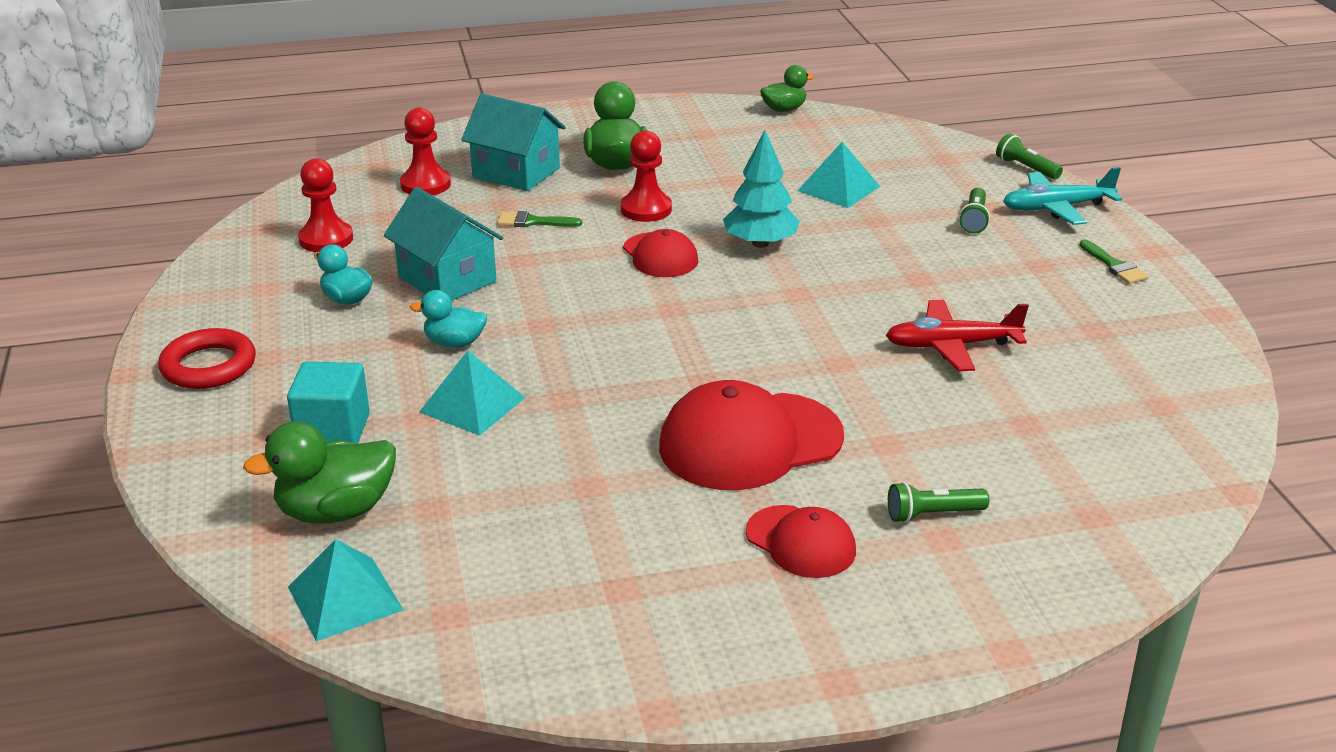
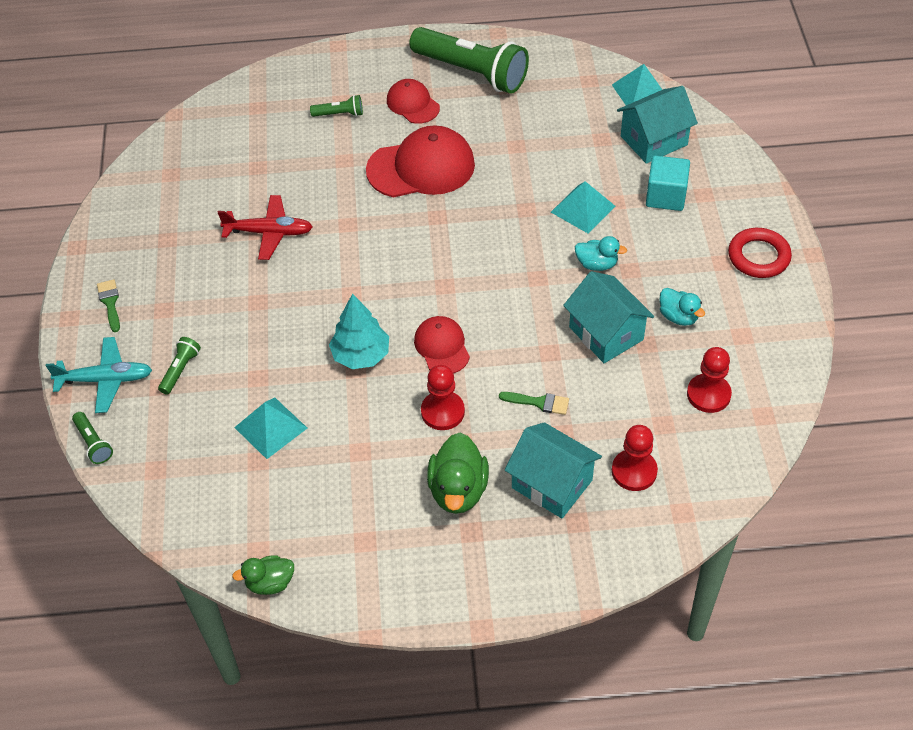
camera: 170 degrees left, 20 degrees up
green duck [243,421,396,524] -> turquoise house [617,86,698,164]
none -> green flashlight [409,27,529,94]

